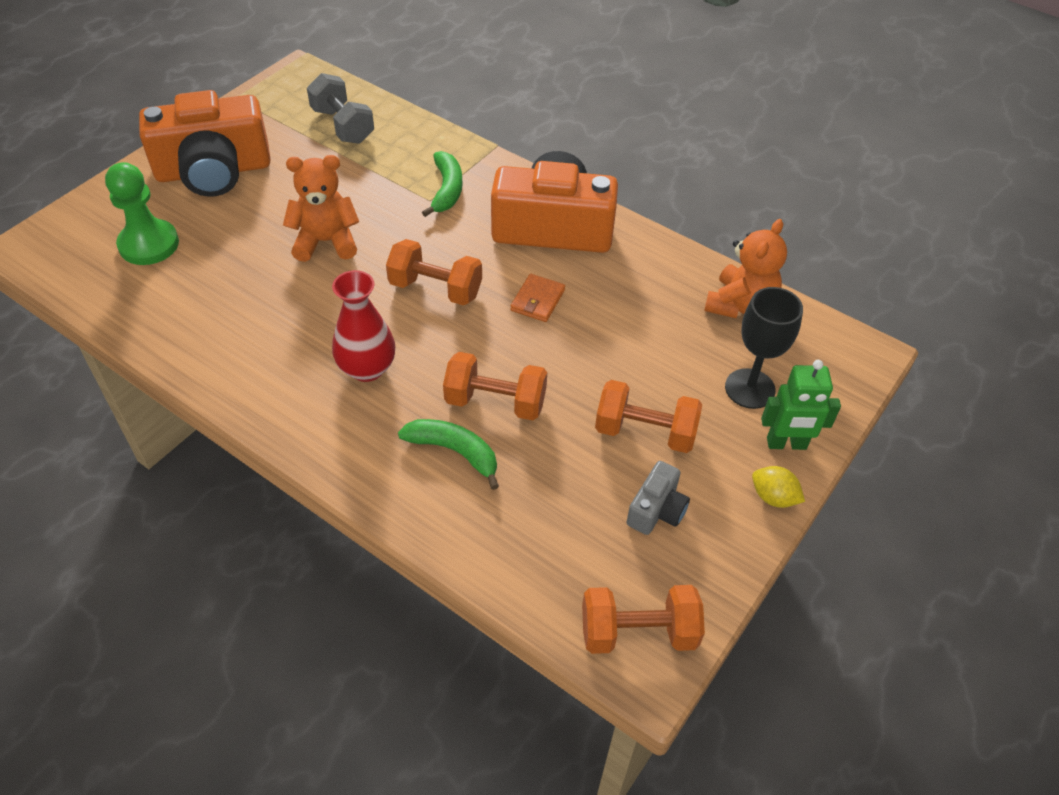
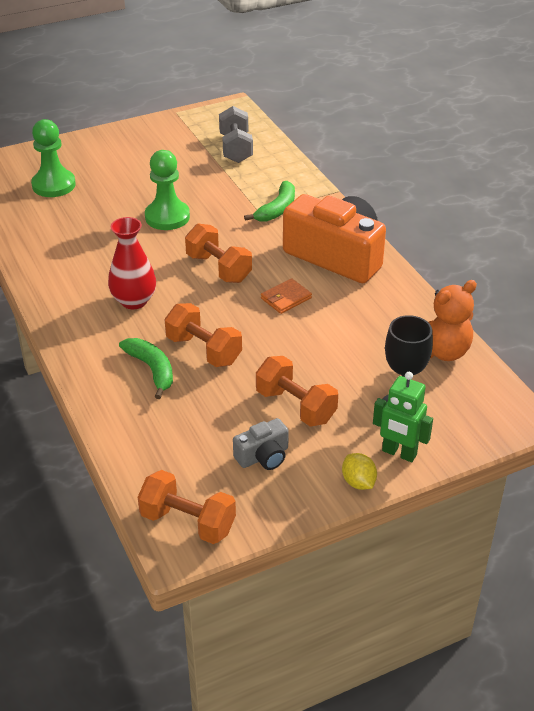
camera: 30 degrees right, 10 degrees down
orange camera [139,90,271,197] -> none
orange teddy bear [283,155,359,262] -> green pawn [145,150,190,230]

